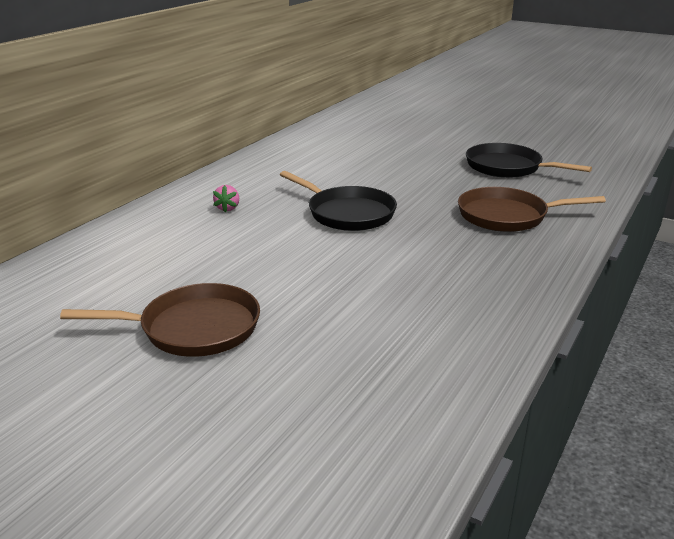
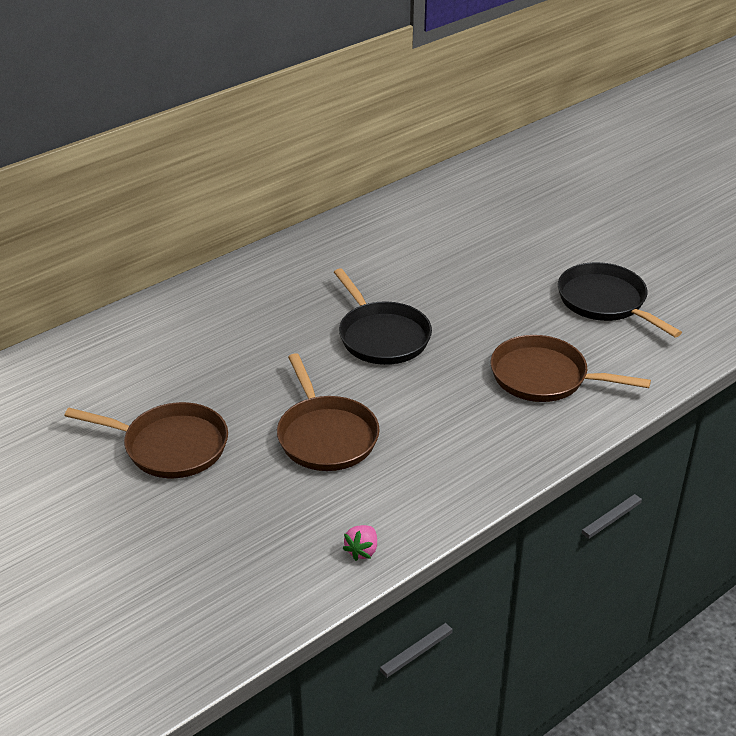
camera: 20 degrees right, 10 degrees up
pink strawberry [213,185,239,212] -> pink strawberry moved to [342,525,377,561]
none -> brown pan [277,353,380,471]

